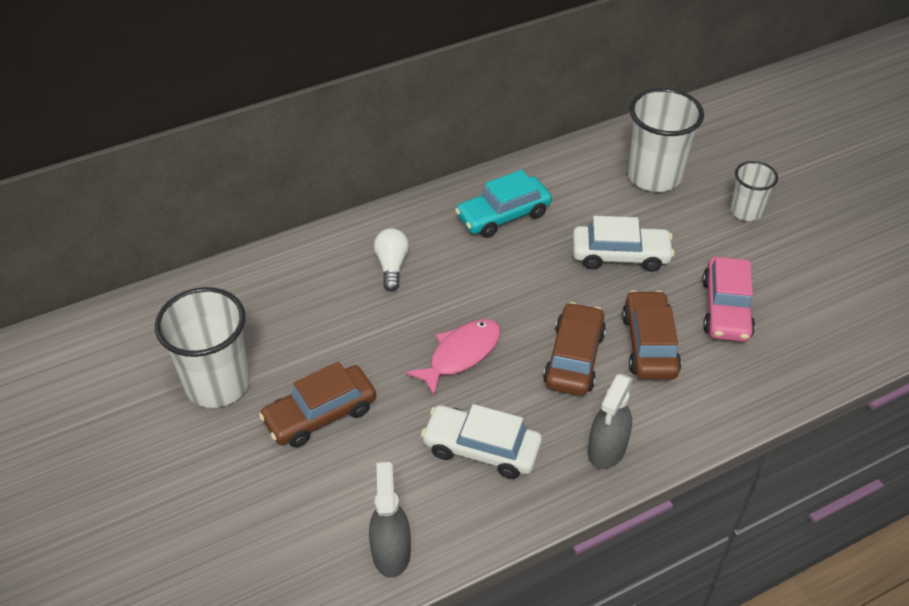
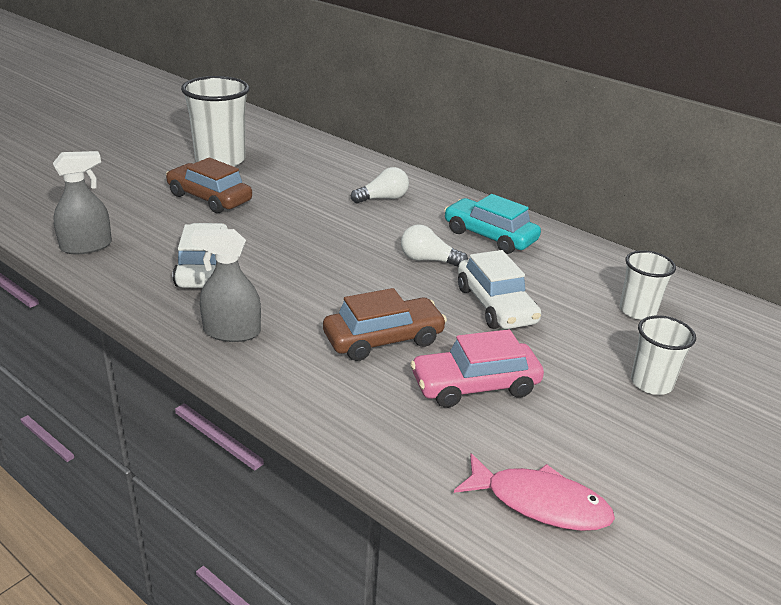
camera: 65 degrees right, 15 degrees down
pink fish [405,319,501,396] -> pink fish moved to [454,453,615,531]
brown car [543,302,606,396] -> none
white cup [628,88,704,192] -> white cup [620,250,676,320], size x0.57
none -> white light bulb [401,224,468,266]

